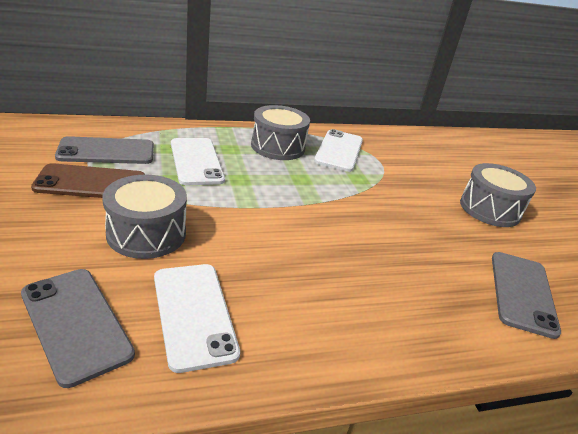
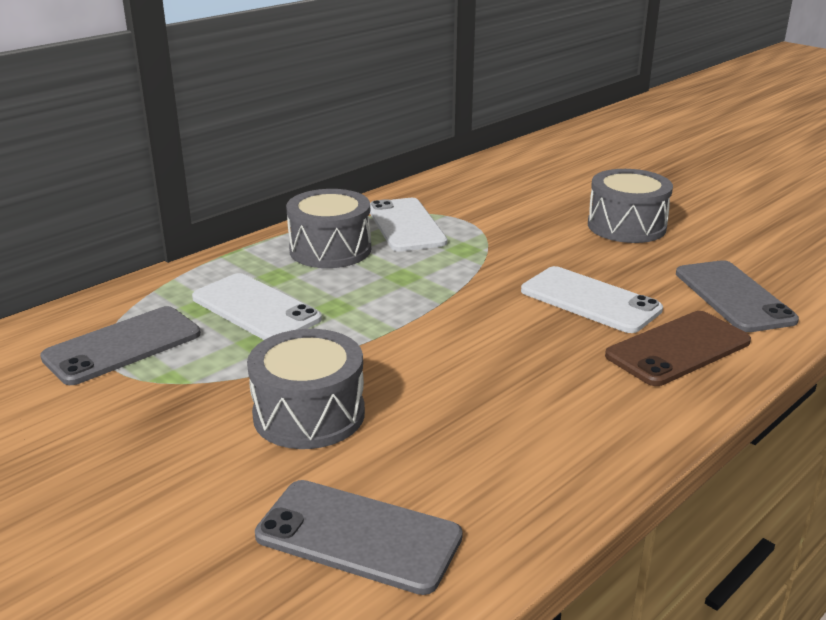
camera: 25 degrees left, 5 degrees down
brown phone [31,163,145,198] -> brown phone moved to [605,311,751,386]
white phone [154,264,240,373] -> white phone moved to [521,266,663,333]

